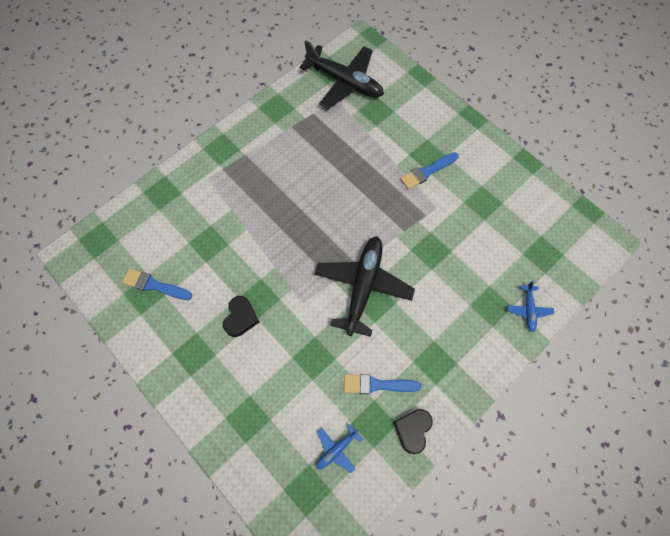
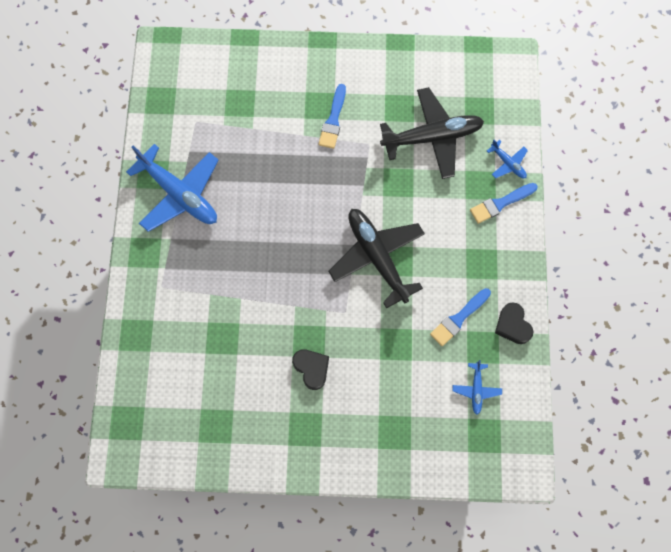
camera: 45 degrees left, 5 degrees up
blue brush [122,268,192,300] -> blue brush moved to [470,183,538,224]
black plane [299,40,384,109] -> black plane moved to [380,87,484,179]
none -> blue plane [126,144,218,232]

